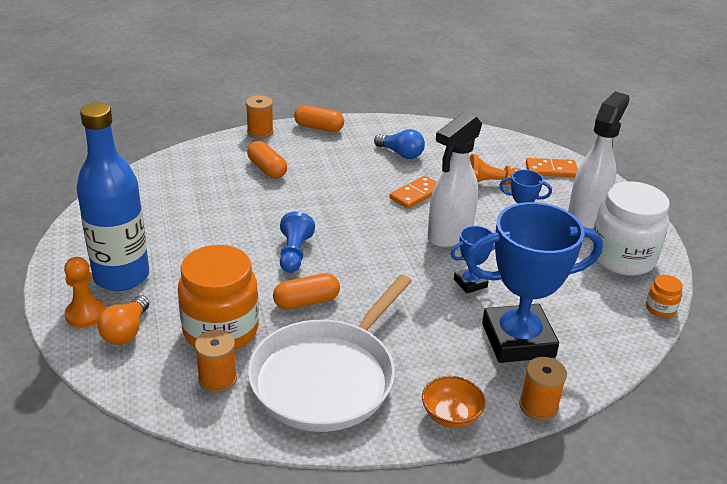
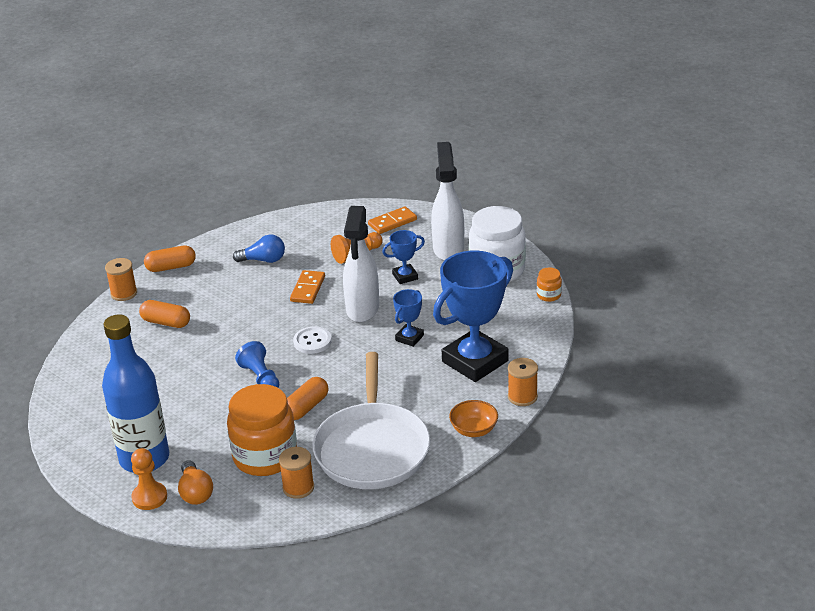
camera: 30 degrees left, 0 degrees up
none -> white button [293,326,332,354]

